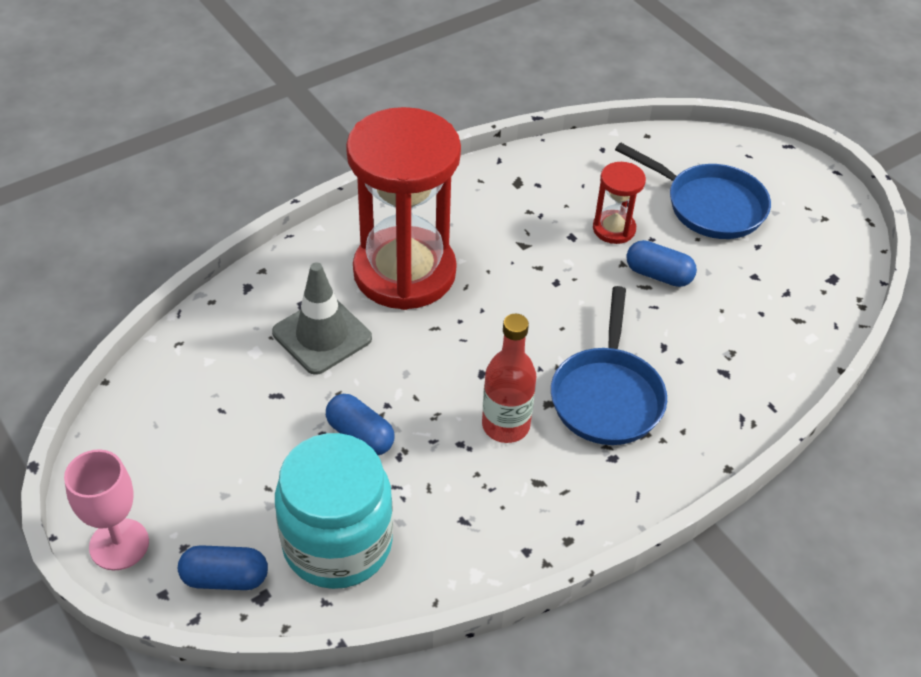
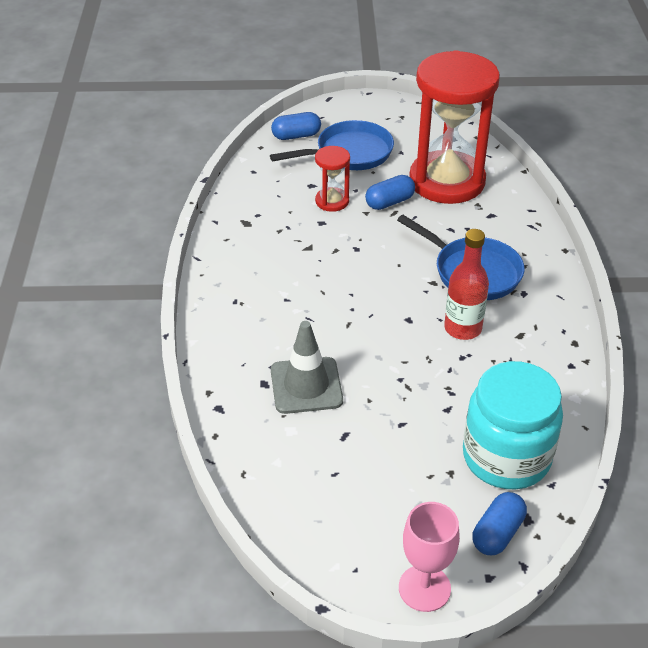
camera: 55 degrees left, 5 degrees down
blue capsule [326,394,394,455] -> blue capsule moved to [271,112,321,140]
red hourglass [346,107,461,310] -> red hourglass moved to [409,50,500,204]

